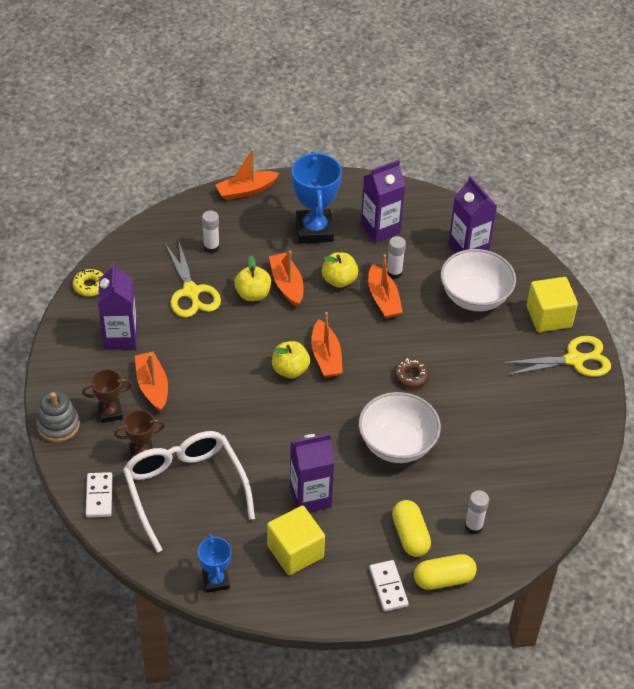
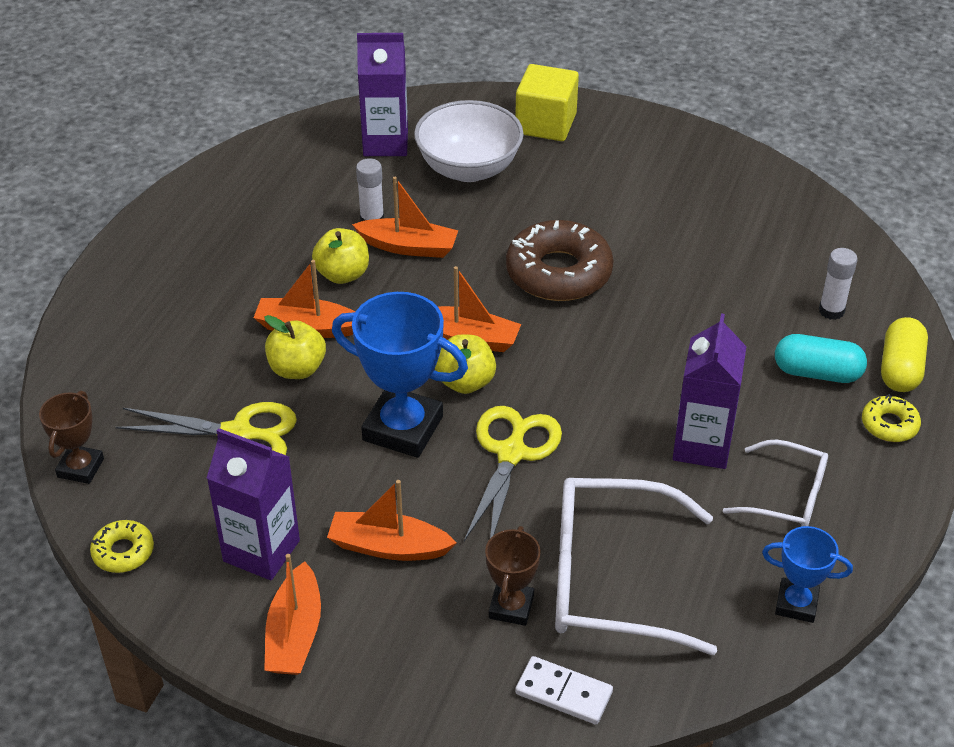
camera: 60 degrees left, 5 degrees down
grey stacking toy [36,391,80,442] -> none
brown trophy [82,369,132,423] -> brown trophy moved to [39,391,104,484]
white glue stick [202,210,219,253] -> none
orange boat [215,149,279,200] -> orange boat moved to [264,554,321,675]
yellow cube [267,506,325,575] -> white glasses [723,439,828,527]
blue trophy [292,151,342,244] -> blue trophy moved to [332,292,468,458]
white bowl [359,392,441,463] -> none
purple carton [361,160,406,243] -> none
white domino [369,560,409,611] -> yellow donut [862,394,921,442]
yellow capsule [392,500,431,557] -> turquoise capsule [775,334,867,383]
brown donut [394,358,430,388] -> brown donut [506,220,614,301], size x2.04
yellow scissors [502,336,611,377] -> yellow scissors moved to [464,406,562,541]

